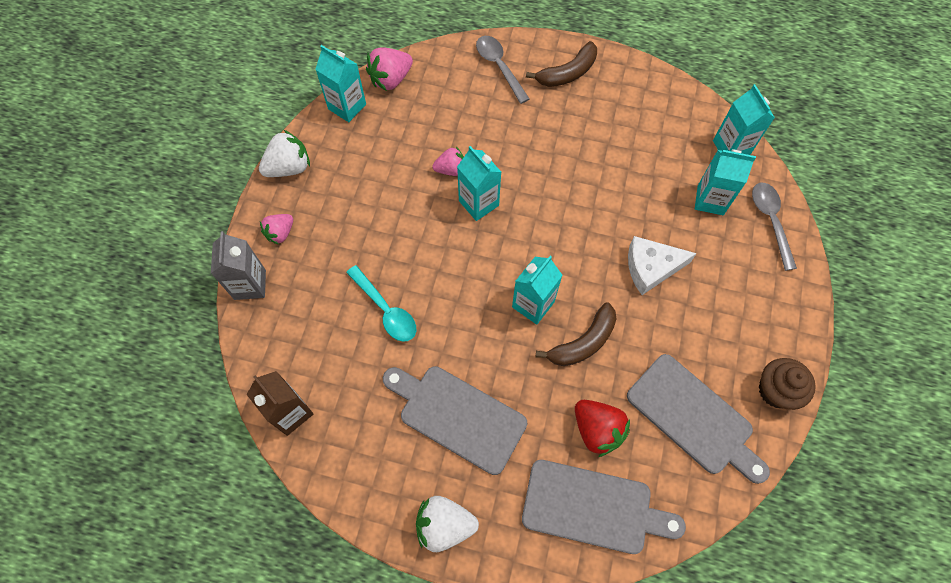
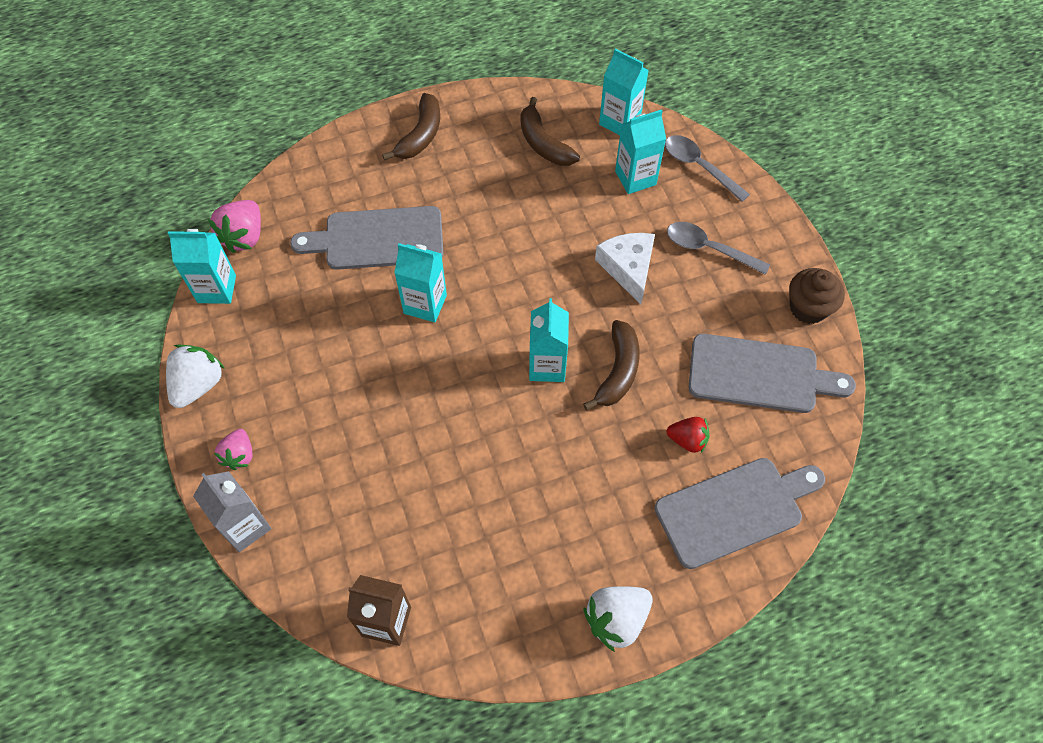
camera: 35 degrees left, 5 degrees down
turquoise spoon [346,265,416,342] -> none
grey cutting board [383,366,527,475] -> grey cutting board moved to [290,206,443,270]
pink strawberry [432,147,464,176] -> none
grey spoon [476,36,530,104] -> grey spoon moved to [667,222,770,275]
red strawberry [575,400,630,457] -> red strawberry [667,417,710,453], size x0.65
white cheese [628,236,697,295] -> white cheese turned 120 degrees clockwise [595,233,655,304]
none -> brown banana [521,97,580,166]

